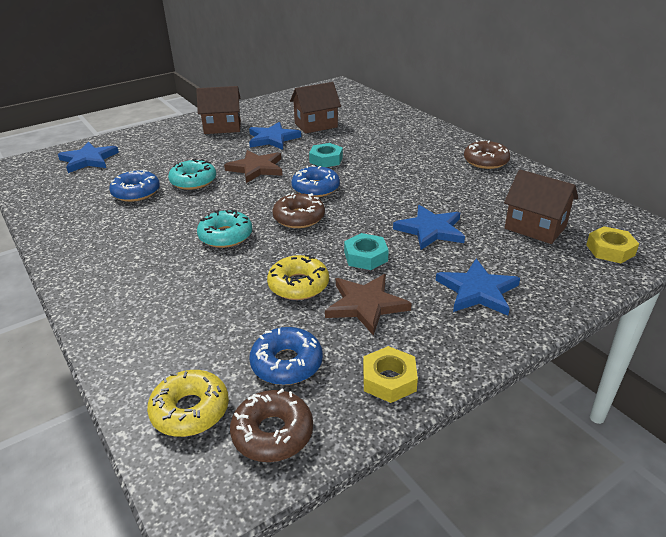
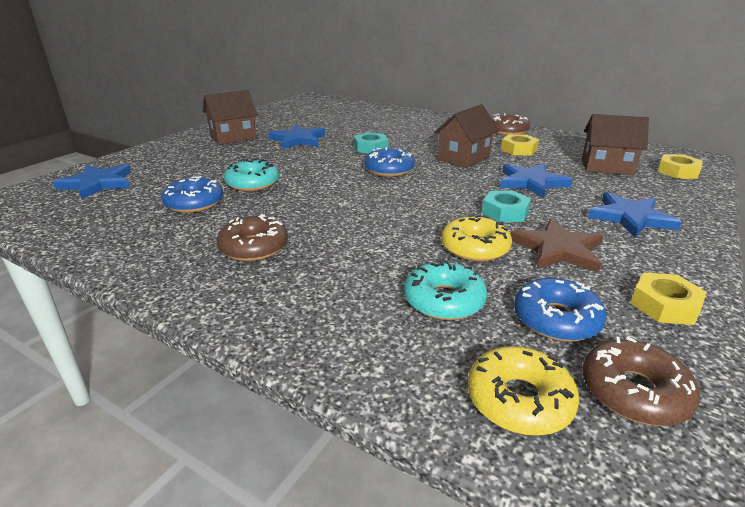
camera: 25 degrees left, 5 degrees down
turquoise donut [197,209,252,248] -> turquoise donut moved to [404,260,487,320]
brown star [224,150,283,183] -> none
brown donut [272,193,325,228] -> brown donut moved to [217,214,288,261]
brown house [290,82,341,134] -> brown house moved to [434,104,499,168]
none -> yellow nut [501,134,539,156]

